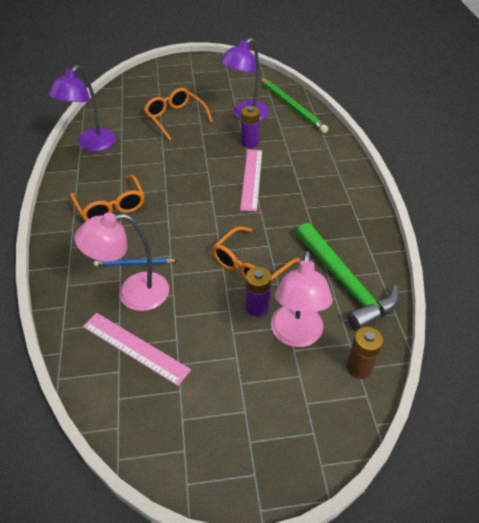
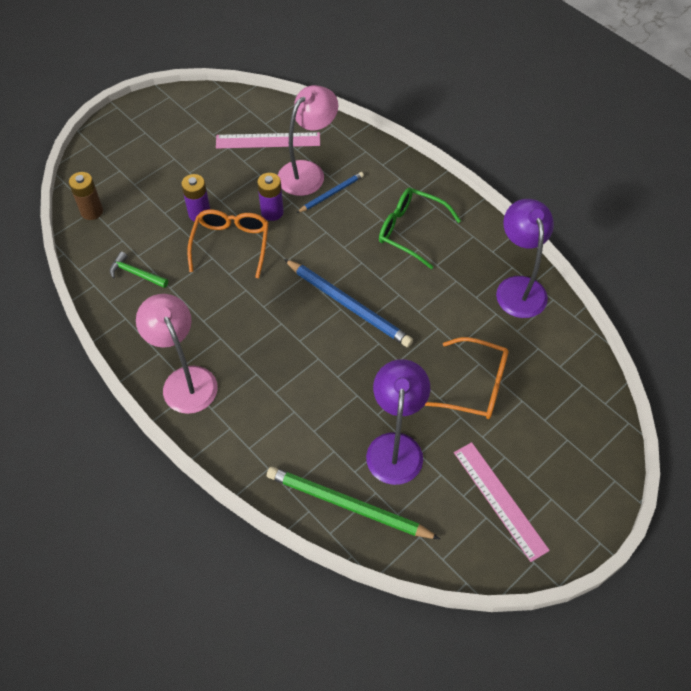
camera: 145 degrees right, 10 degrees up
orange glasses [70,175,144,221] -> green glasses [379,188,461,269]
pink ruler [240,149,262,211] -> pink ruler moved to [454,442,550,562]
purple battery [241,106,260,148] -> purple battery moved to [257,173,284,221]
pink lamp [271,250,333,347] -> pink lamp moved to [136,294,218,414]
green hammer [296,223,399,331] -> green hammer [110,252,168,288], size x0.46
none -> blue pencil [284,259,413,347]

